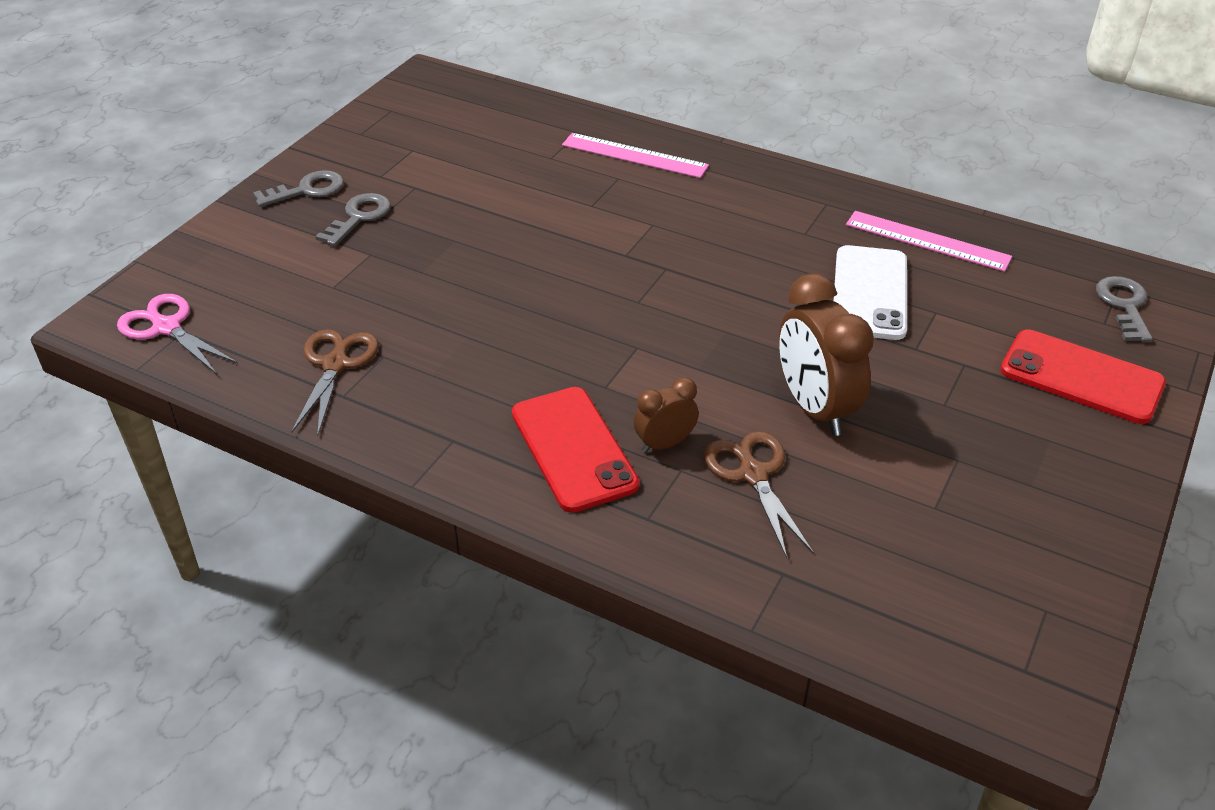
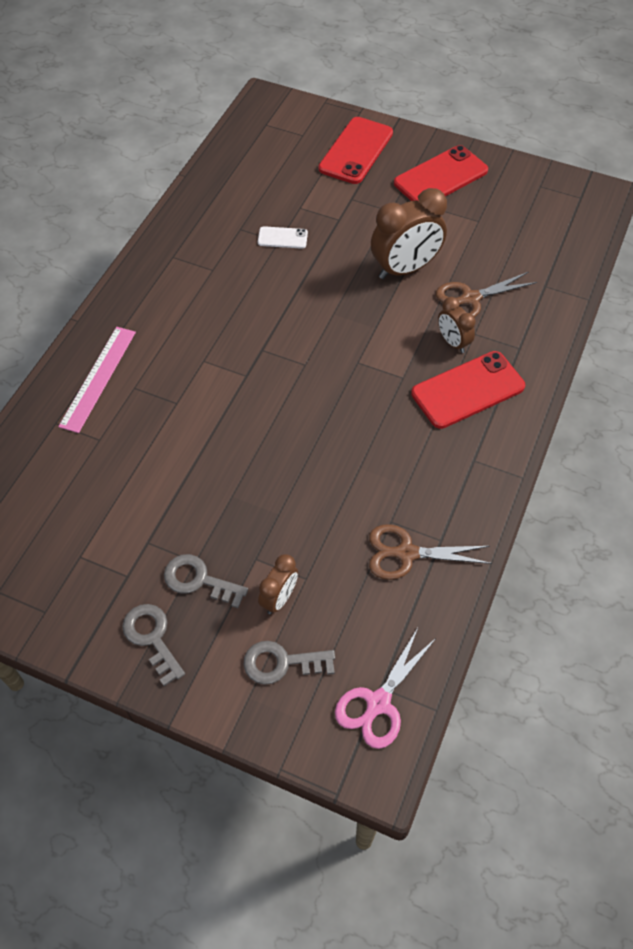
camera: 95 degrees left, 15 degrees up
white phone [834,245,907,340] -> white phone [258,226,308,249], size x0.51
pink ruler [846,211,1012,272] -> none
grey key [1096,276,1153,342] -> grey key moved to [243,641,335,685]
none -> brown clock [258,554,298,614]
none -> red phone [394,145,488,201]

